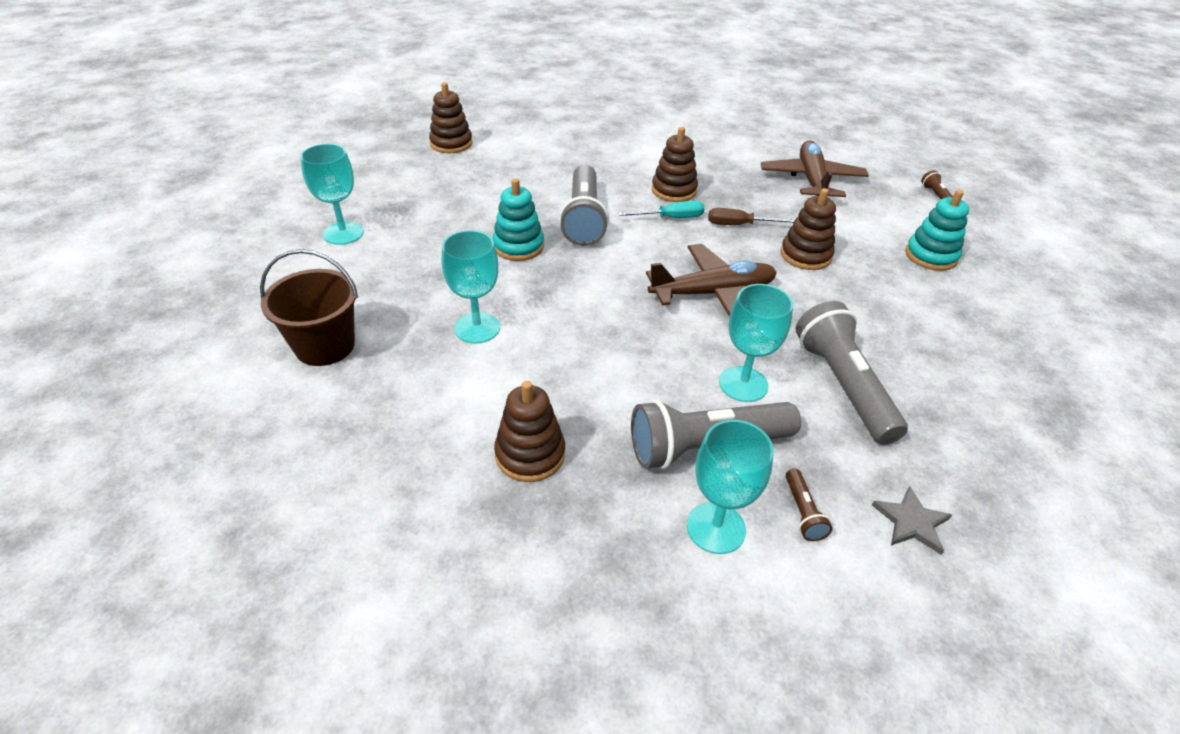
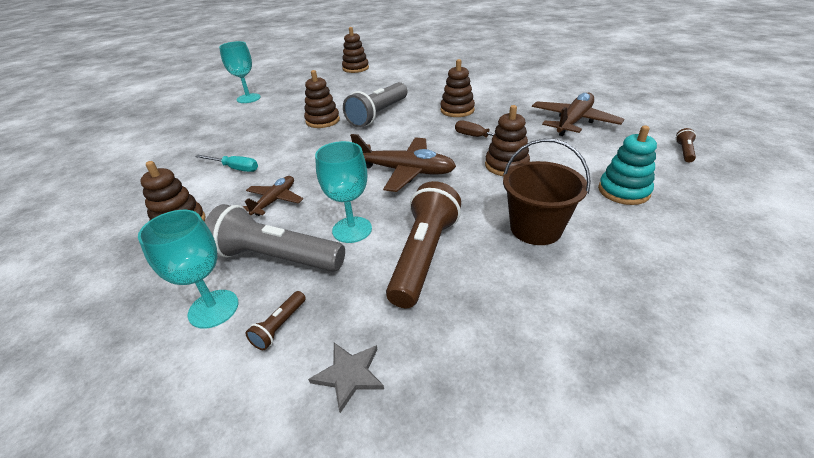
camera: 35 degrees right, 5 degrees down
brown bucket [260,249,358,366] -> brown bucket moved to [503,139,591,245]
turquoise goblet [442,230,500,343] -> none
turquoise stacking toy [493,178,544,261] -> brown stacking toy [304,70,340,128]
turquoise screwdriver [618,201,705,218] -> turquoise screwdriver moved to [195,155,258,172]
grey flashlight [796,301,908,445] -> brown flashlight [386,181,461,308]
none -> brown plane [243,176,303,216]

